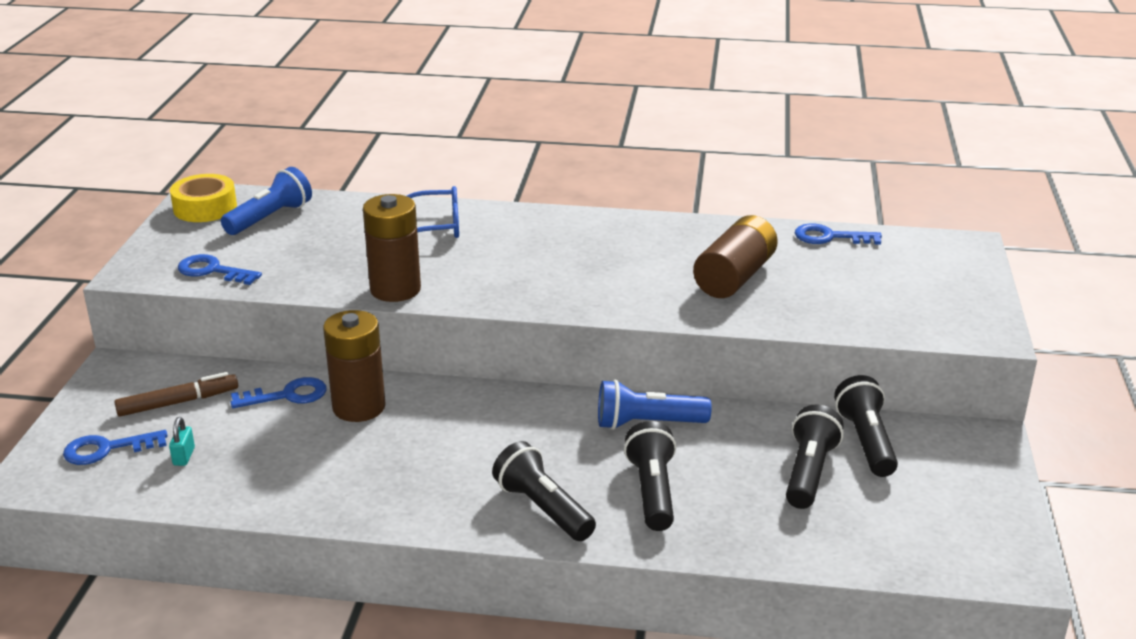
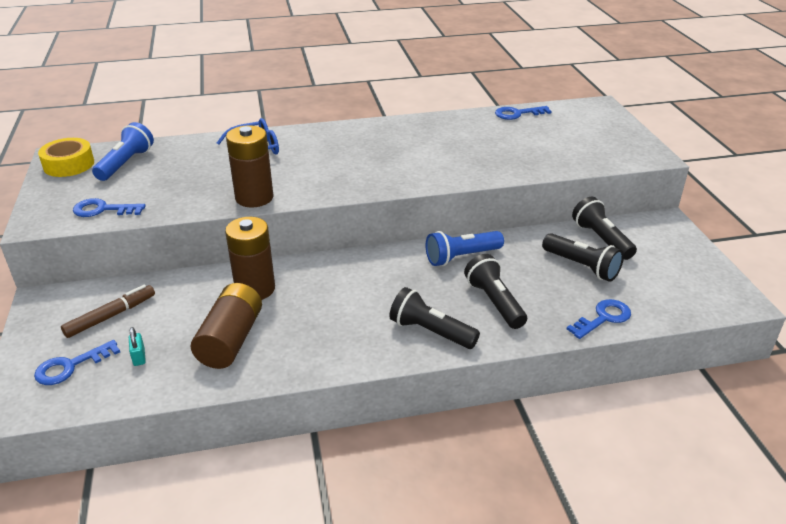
camera: 20 degrees left, 5 degrees up
blue key [230,377,327,408] -> blue key moved to [567,299,631,339]
brown battery [693,215,778,298] -> brown battery moved to [191,283,262,369]
black flashlight [786,404,844,509] -> black flashlight turned 135 degrees clockwise [542,233,624,282]

